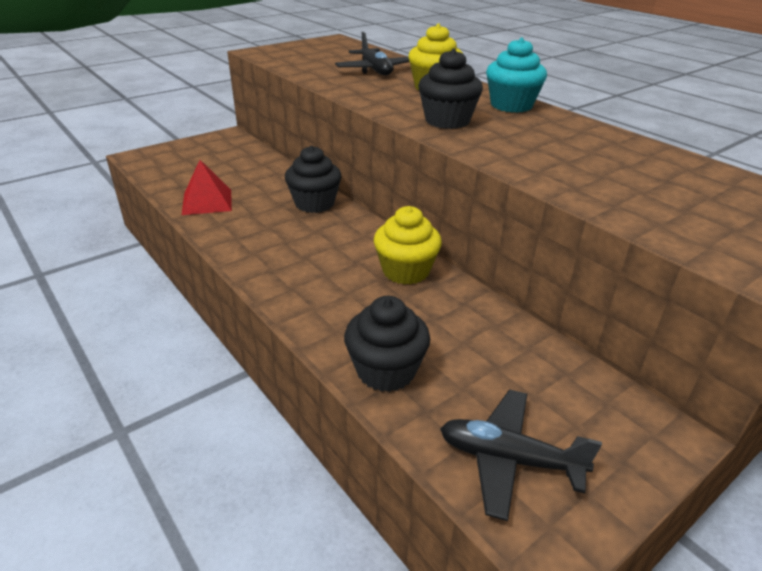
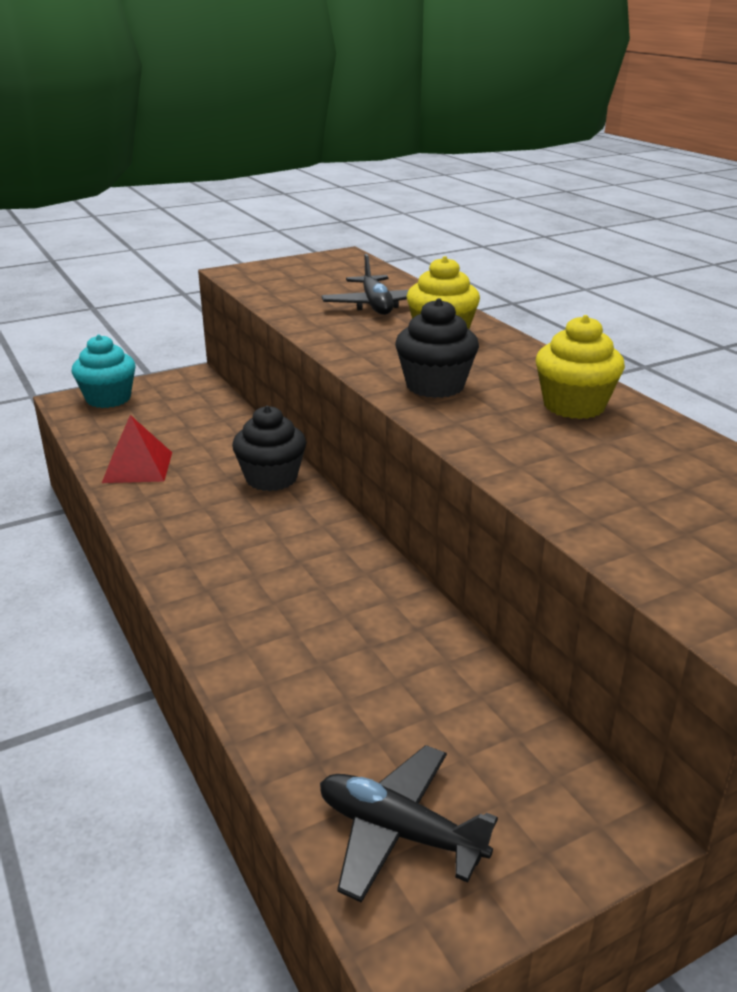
camera: 10 degrees right, 5 degrees down
black cupcake [344,296,430,392] -> none
yellow cupcake [374,206,442,285] -> yellow cupcake moved to [536,315,625,419]
turquoise cupcake [486,37,547,113] -> turquoise cupcake moved to [72,335,136,408]

